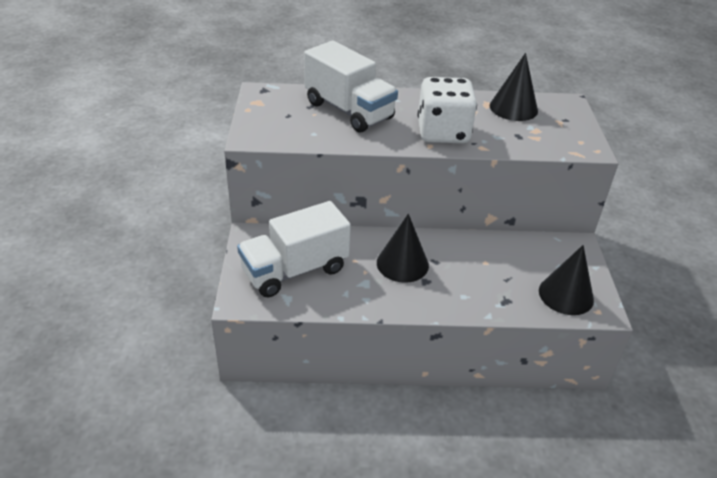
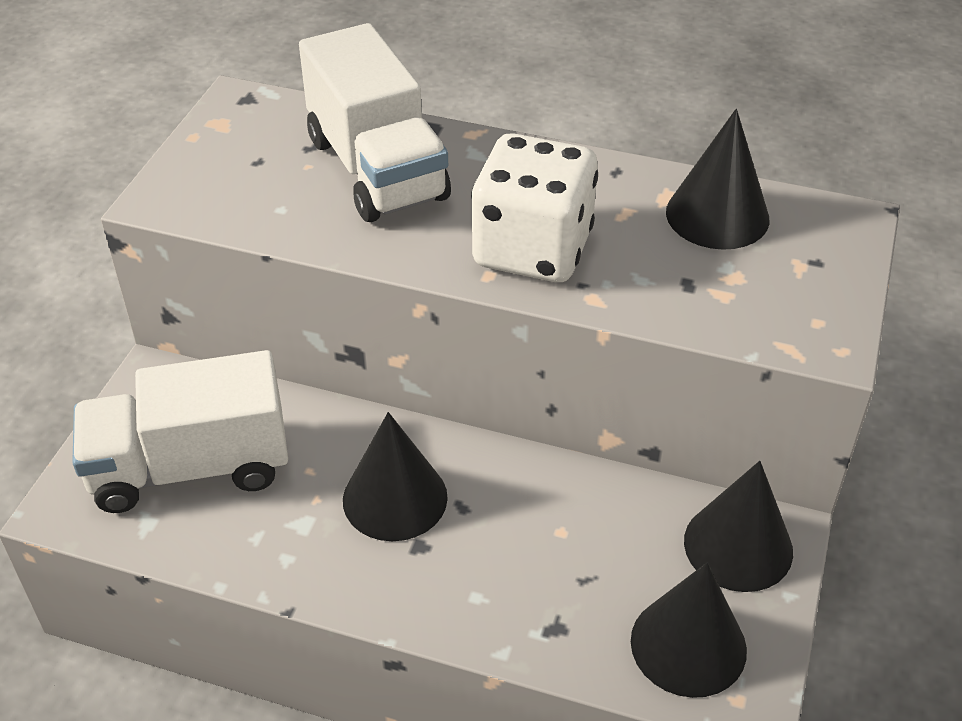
camera: 20 degrees right, 5 degrees up
none -> black cone [684,461,793,592]

